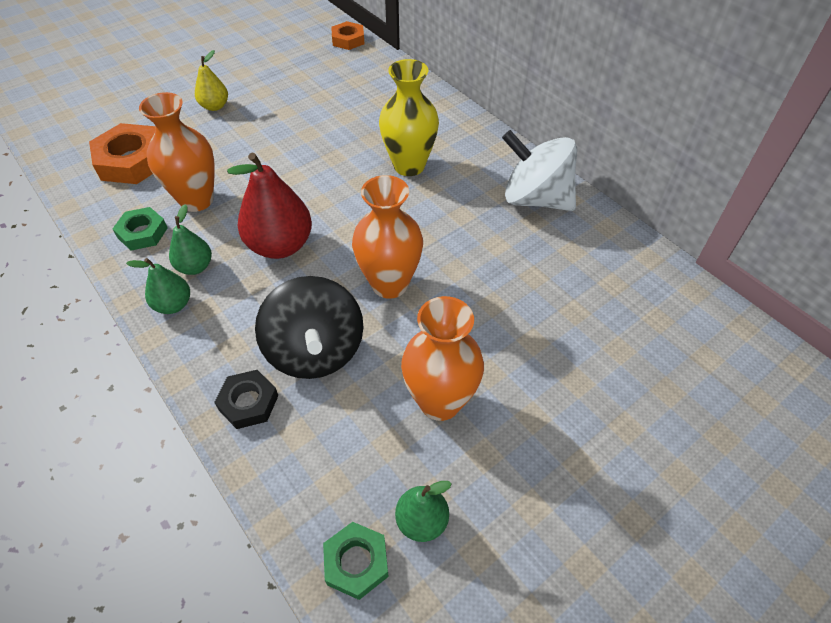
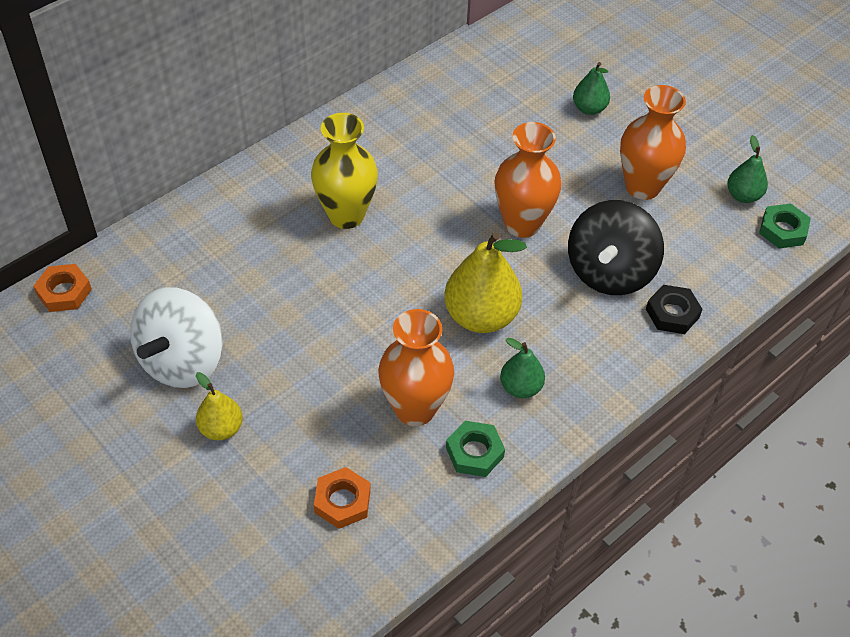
camera: 95 degrees left, 0 degrees up
orange nut [89,123,156,184] -> orange nut [314,467,371,529], size x0.60
green pear [126,258,190,314] -> green pear moved to [573,62,610,115]
red pear [227,153,312,259] -> yellow pear [444,232,527,333]
black spinning top [255,276,364,379] -> black spinning top turned 135 degrees clockwise [568,200,664,295]
white spinning top [502,130,577,211] -> white spinning top moved to [130,287,223,388]

